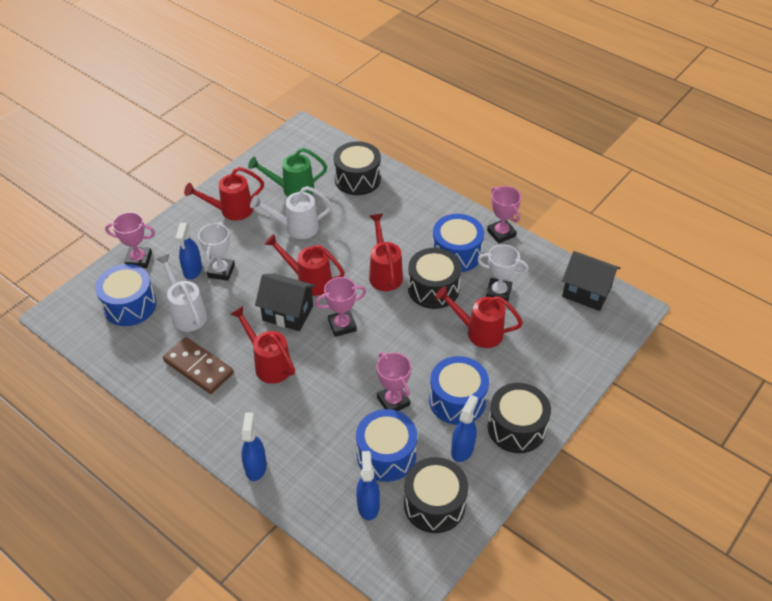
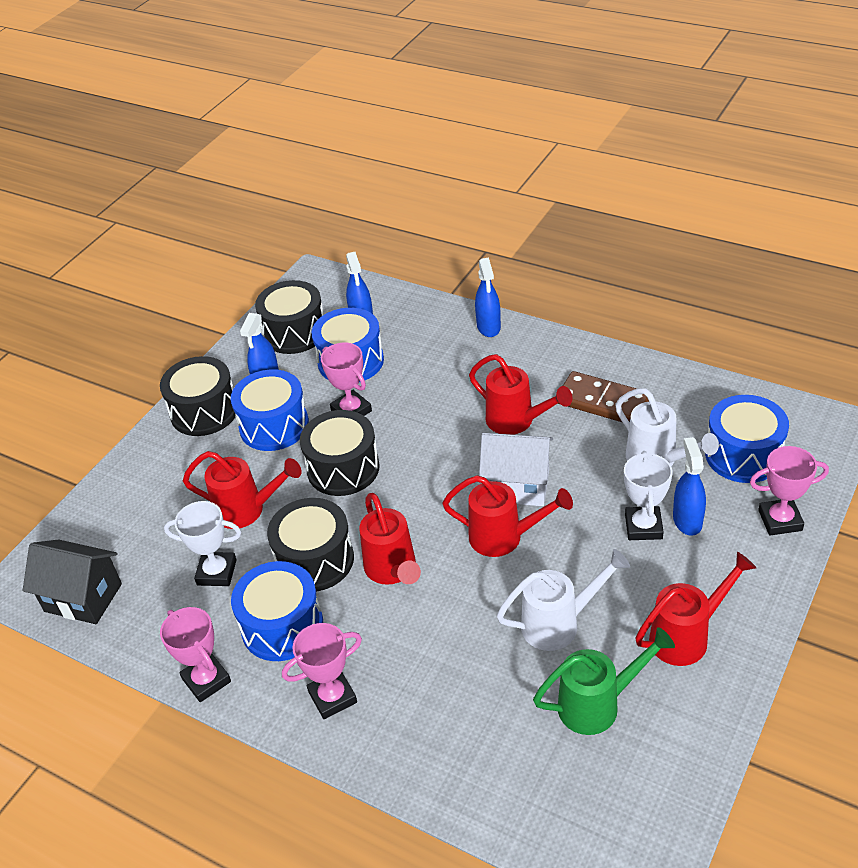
camera: 175 degrees right, 5 degrees down
black house [255,274,316,331] -> white house [479,433,553,506]
pink trophy [315,277,366,337] -> pink trophy moved to [282,623,362,719]
black drum [333,141,381,195] -> black drum moved to [300,410,380,496]

